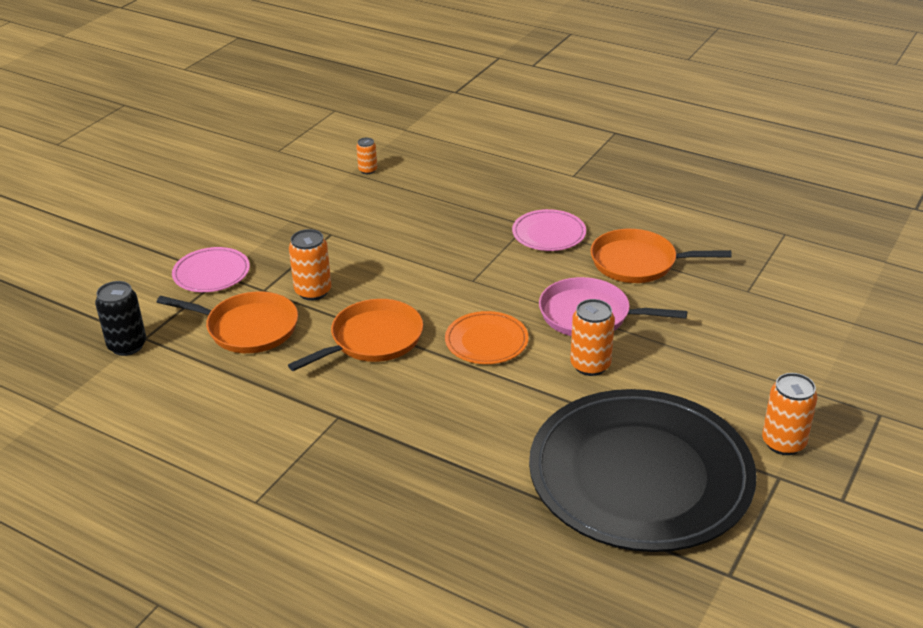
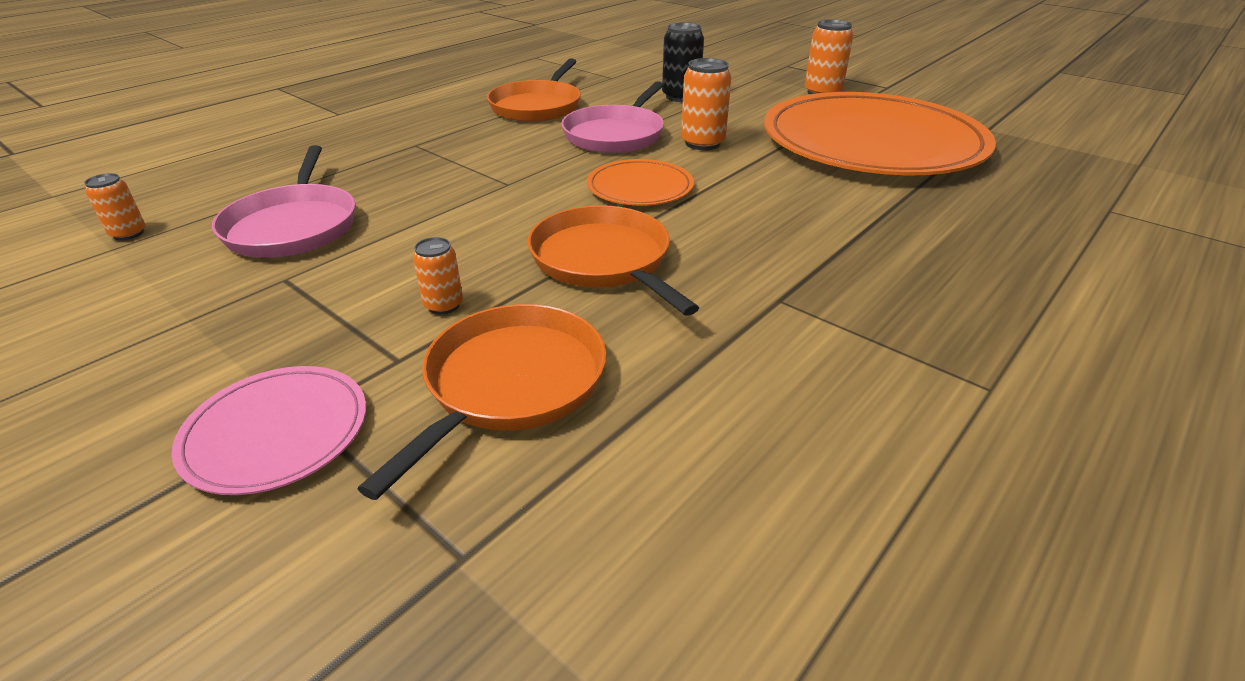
camera: 80 degrees left, 0 degrees up
black can [95,281,146,356] -> black can moved to [662,22,704,102]
orange can [289,229,331,301] -> orange can [413,237,463,314], size x0.59
pink plate [512,209,586,251] -> none
black plate [529,389,757,552] -> orange plate [764,92,996,175]
none -> pink pan [212,145,356,258]

